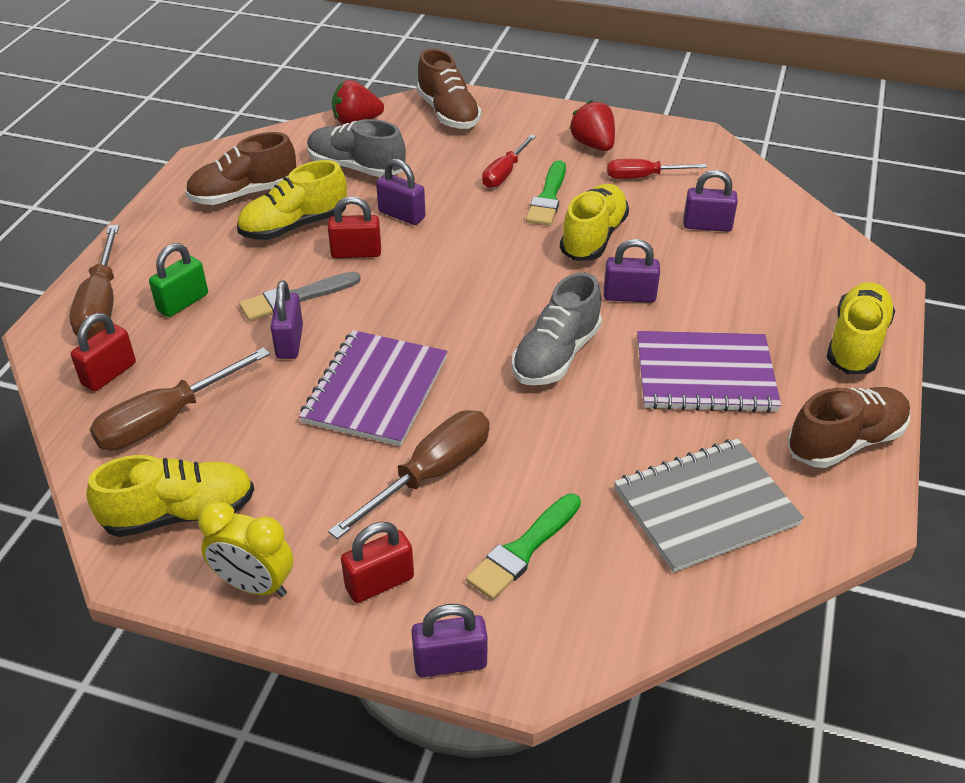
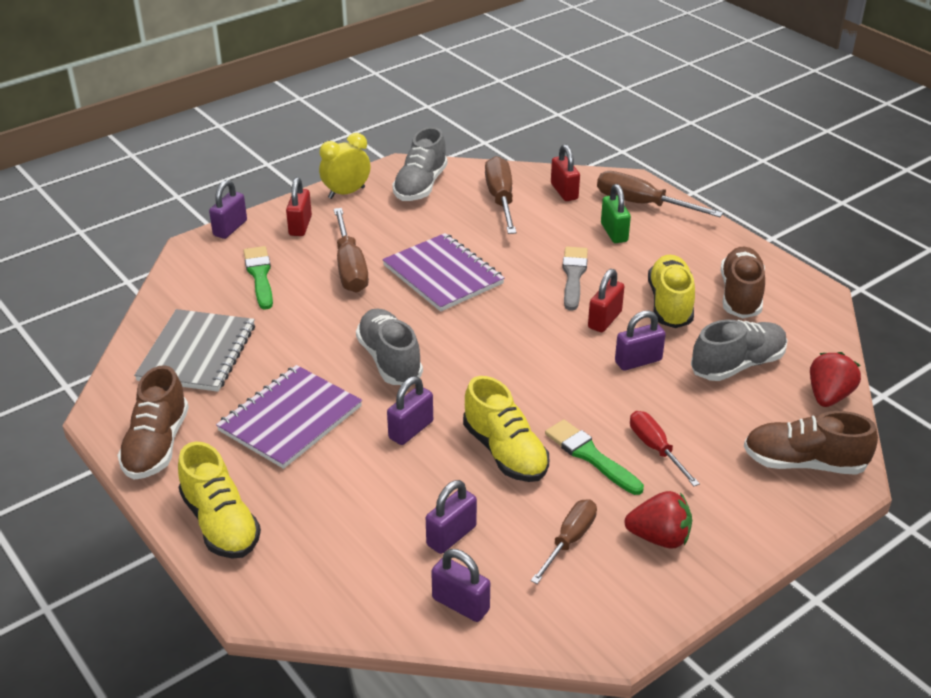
camera: 125 degrees right, 5 degrees down
yellow shoe [86,455,254,537] -> grey shoe [392,127,448,201]
purple padlock [271,280,303,359] -> purple padlock moved to [431,549,490,622]
red screwdriver [607,159,707,179] -> brown screwdriver [531,499,597,584]

